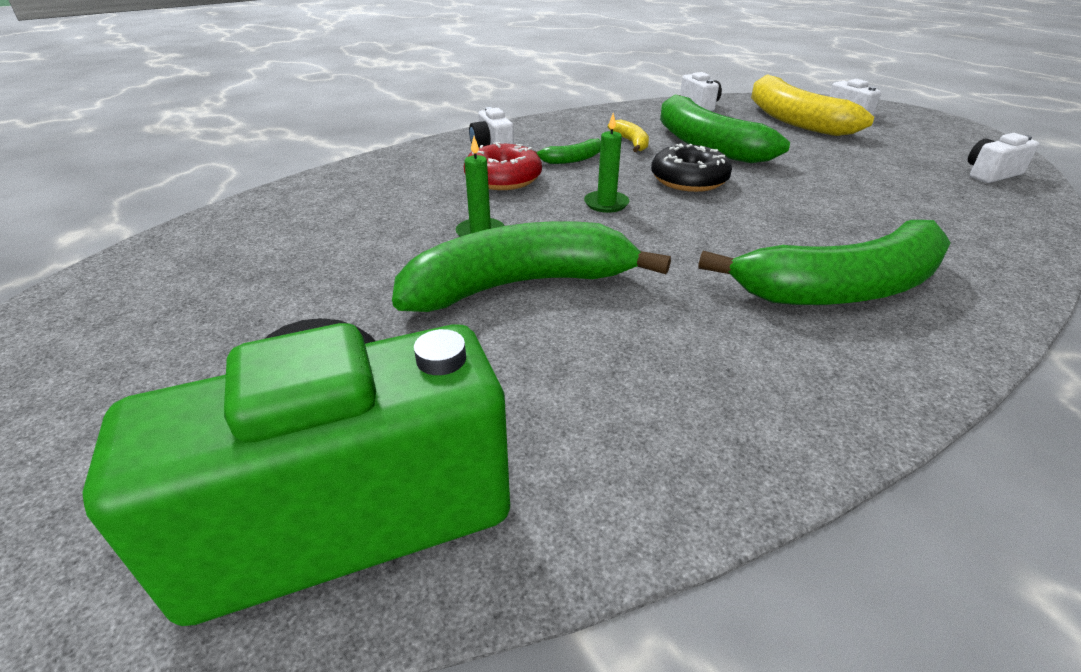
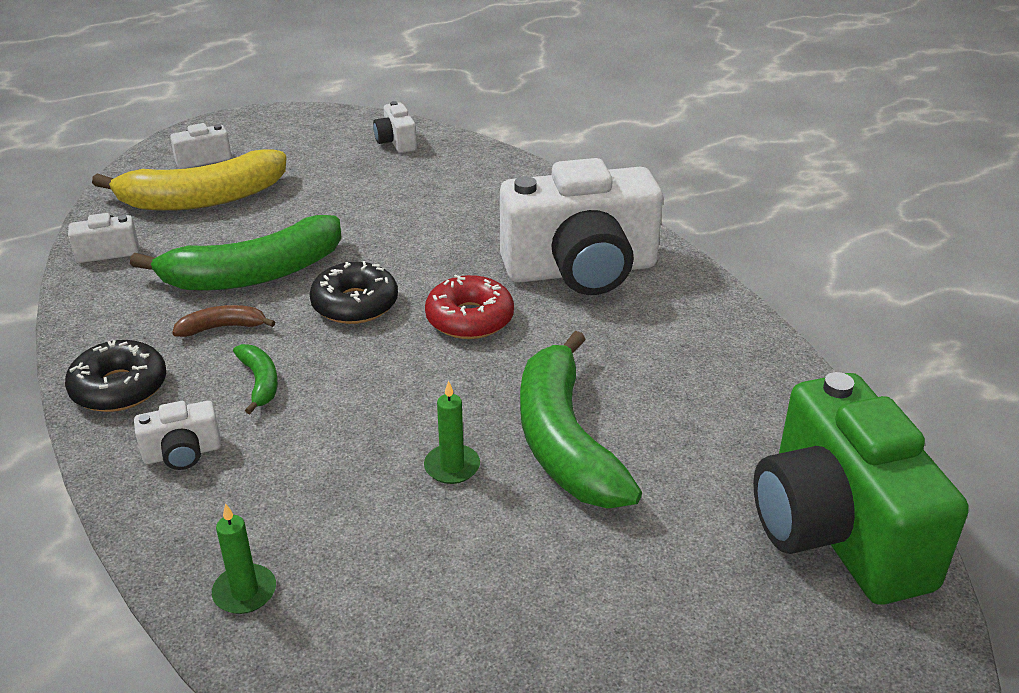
camera: 85 degrees left, 0 degrees up
red donut [464,142,542,190] -> red donut moved to [425,275,514,339]
green candle [584,113,630,213] -> green candle moved to [212,503,276,614]
yellow banana [608,120,649,152] -> brown banana [172,305,275,337]
green banana [698,220,951,305] -> white camera [500,158,663,295]
none -> black donut [65,340,166,412]

